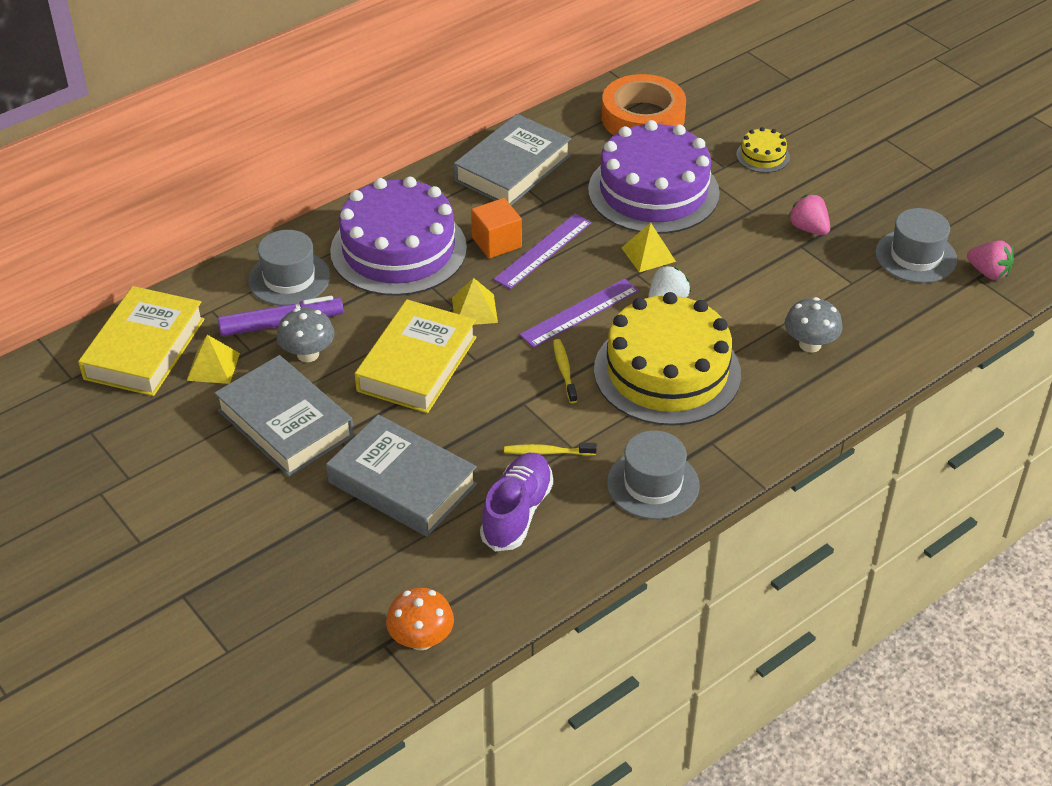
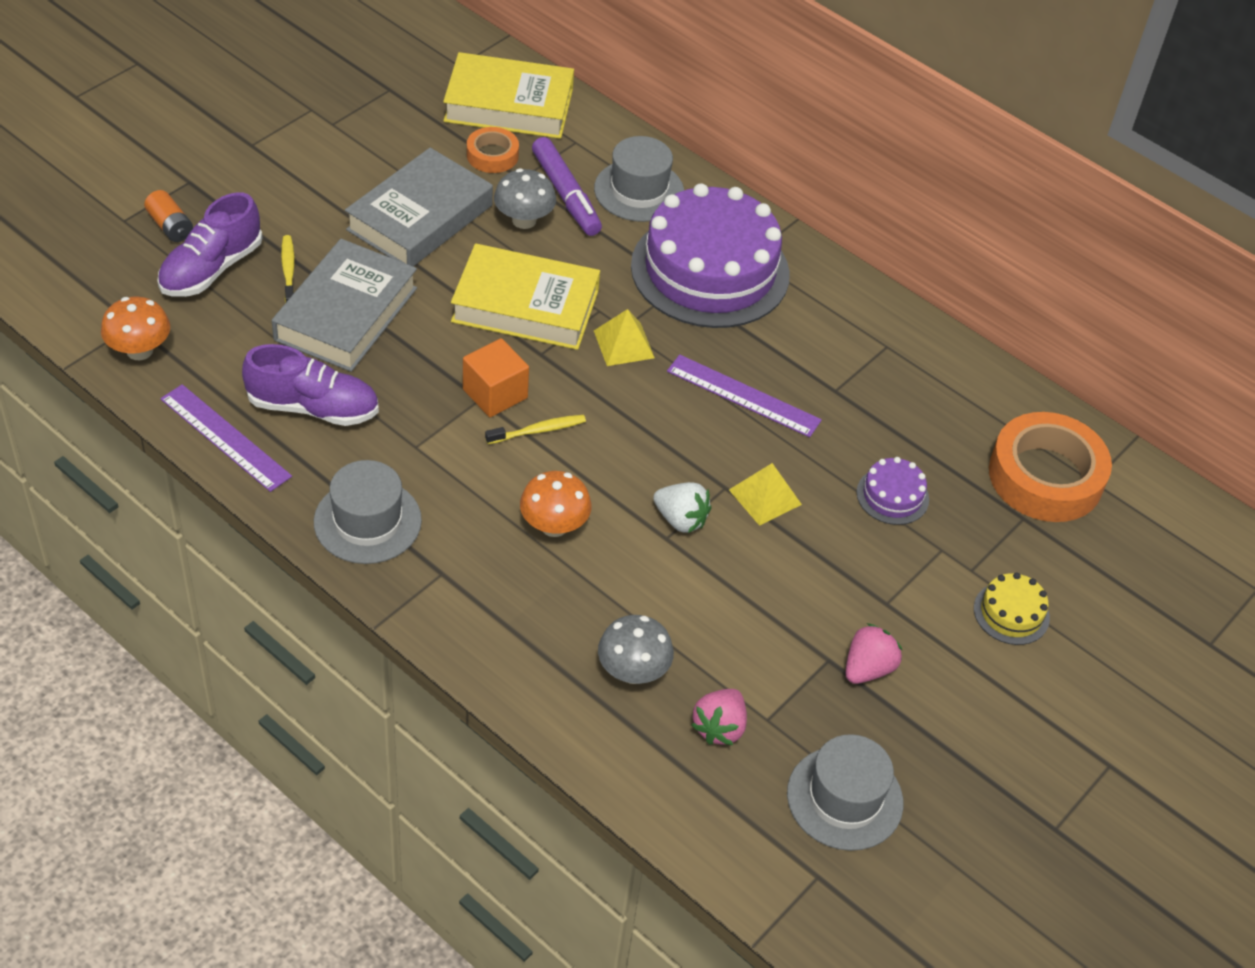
camera: 75 degrees right, 5 degrees up
yellow pyramid [187,335,240,384] -> orange tape [467,127,519,173]
grey book [454,114,571,205] -> none
orange cube [471,198,522,259] -> orange cube moved to [463,338,529,417]
yellow toothbrush [504,443,597,456] -> yellow toothbrush moved to [281,235,295,303]
purple ruler [519,278,639,348] -> purple ruler moved to [160,384,292,492]
purple cake [588,120,720,234] -> purple cake [857,457,929,525], size x0.42
yellow cake [594,292,741,426] -> orange mushroom [520,471,592,537]
pink strawberry [967,240,1014,280] -> pink strawberry moved to [691,689,747,745]
none -> orange battery [144,190,193,242]
none -> purple shoe [157,192,263,297]

